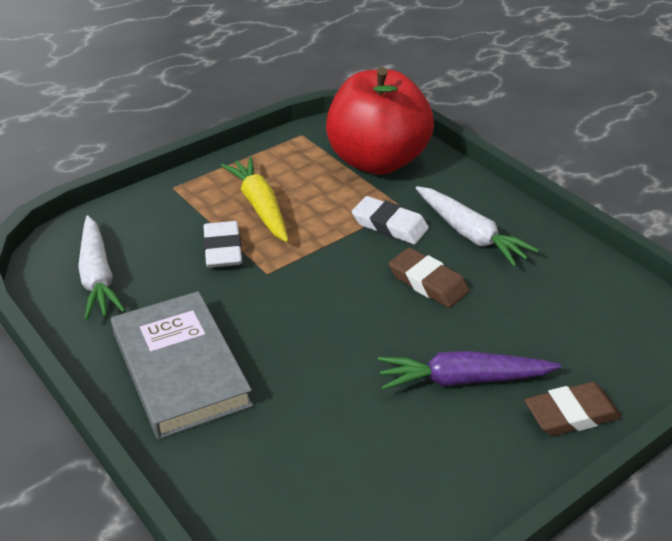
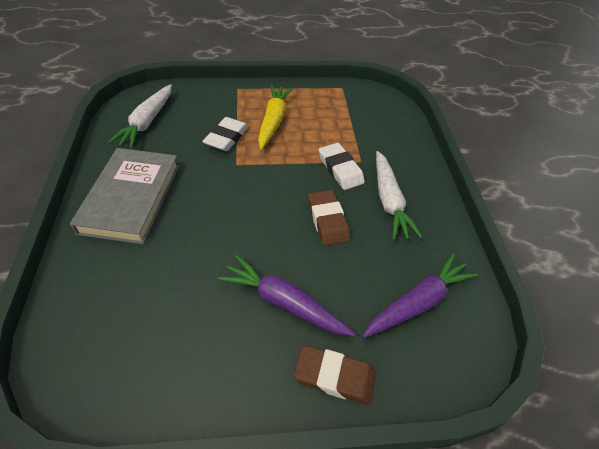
camera: 30 degrees right, 10 degrees up
red apple [326,67,434,175] -> none
none -> purple carrot [362,253,478,338]

